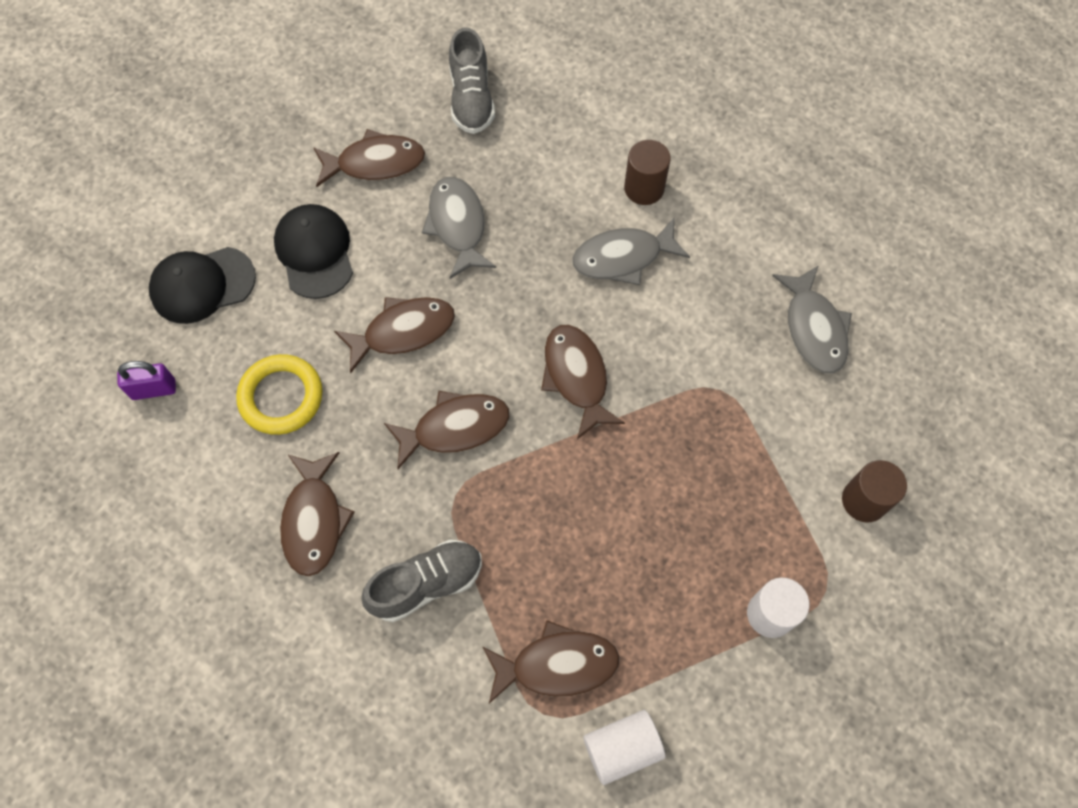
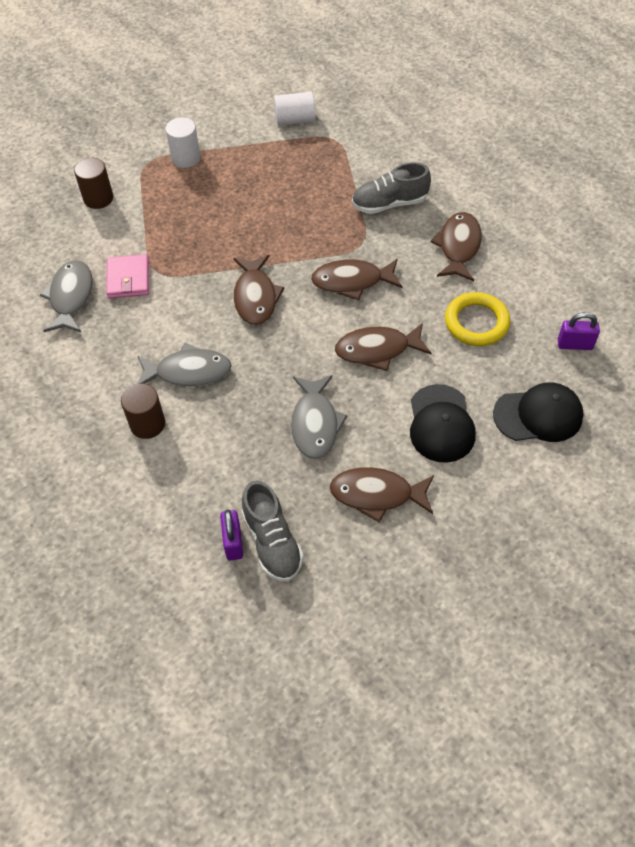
camera: 165 degrees left, 10 degrees down
grey shoe [449,28,495,134] -> grey shoe turned 150 degrees clockwise [242,480,304,581]
brown fish [483,620,620,704] -> none
none -> pink wallet [106,254,149,298]
none -> purple padlock [220,510,243,561]

